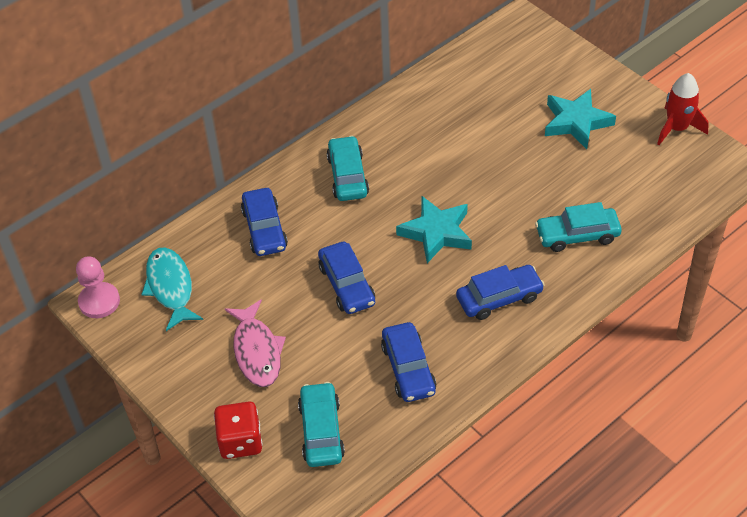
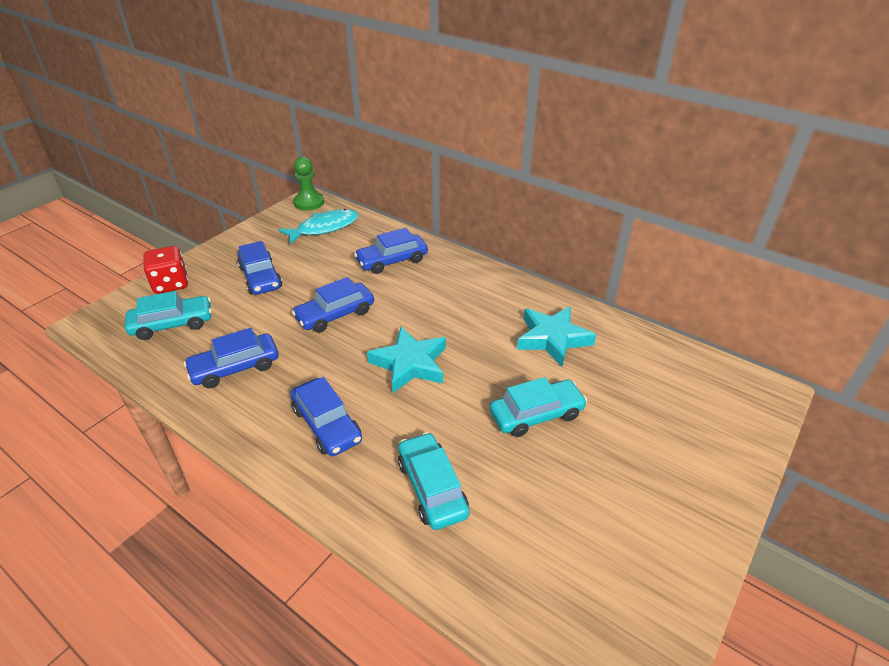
camera: 75 degrees right, 10 degrees down
pink pawn [76,256,120,318] -> green pawn [293,157,324,211]
pink fish [225,299,286,387] -> blue car [237,241,282,295]
turquoise car [327,136,369,201] -> turquoise car moved to [490,377,587,437]
turquoise star [545,89,616,149] -> turquoise star moved to [517,306,596,367]
red rocket [657,73,709,145] -> none

